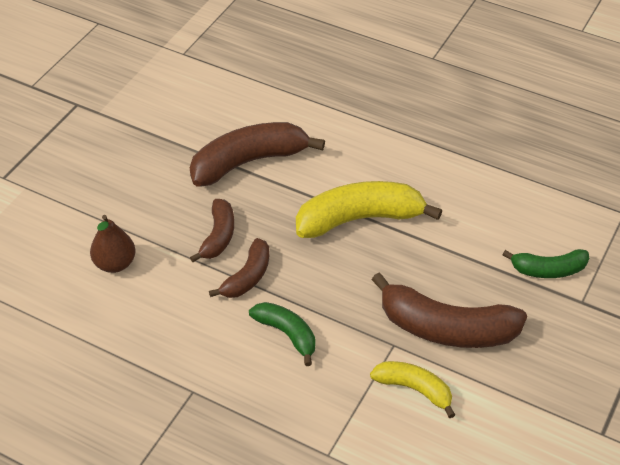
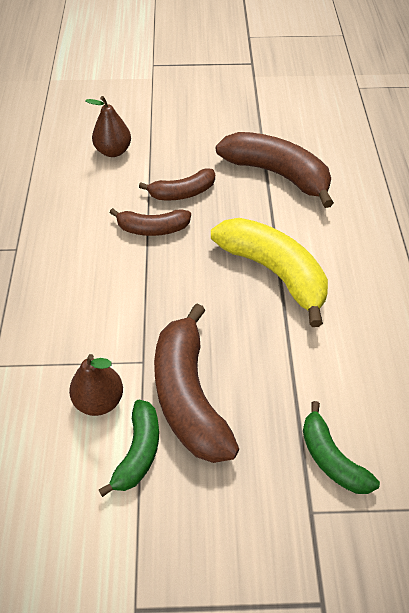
camera: 60 degrees right, 5 degrees up
green banana [249,302,315,366] -> green banana moved to [99,400,159,497]
yellow banana [370,361,455,418] -> brown pear [69,354,123,416]

